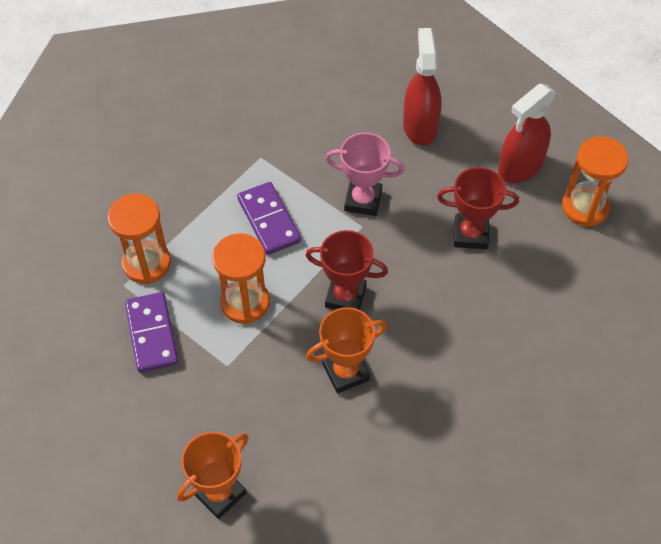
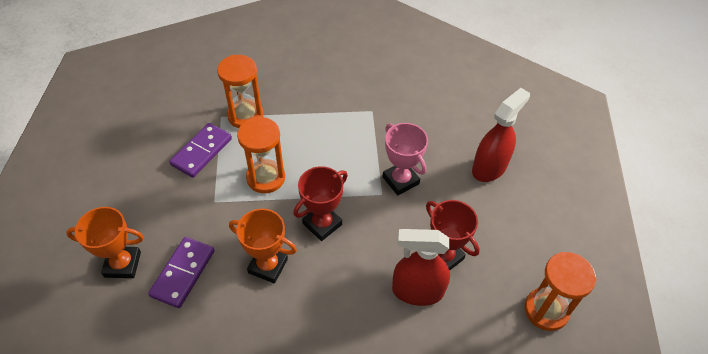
camera: 45 degrees right, 5 degrees down
purple domino [237,182,301,255] -> purple domino moved to [148,237,215,308]
red trophy [305,230,388,310] -> red trophy turned 75 degrees clockwise [293,166,348,241]
red spray bottle [498,84,556,183] -> red spray bottle moved to [392,229,450,306]

